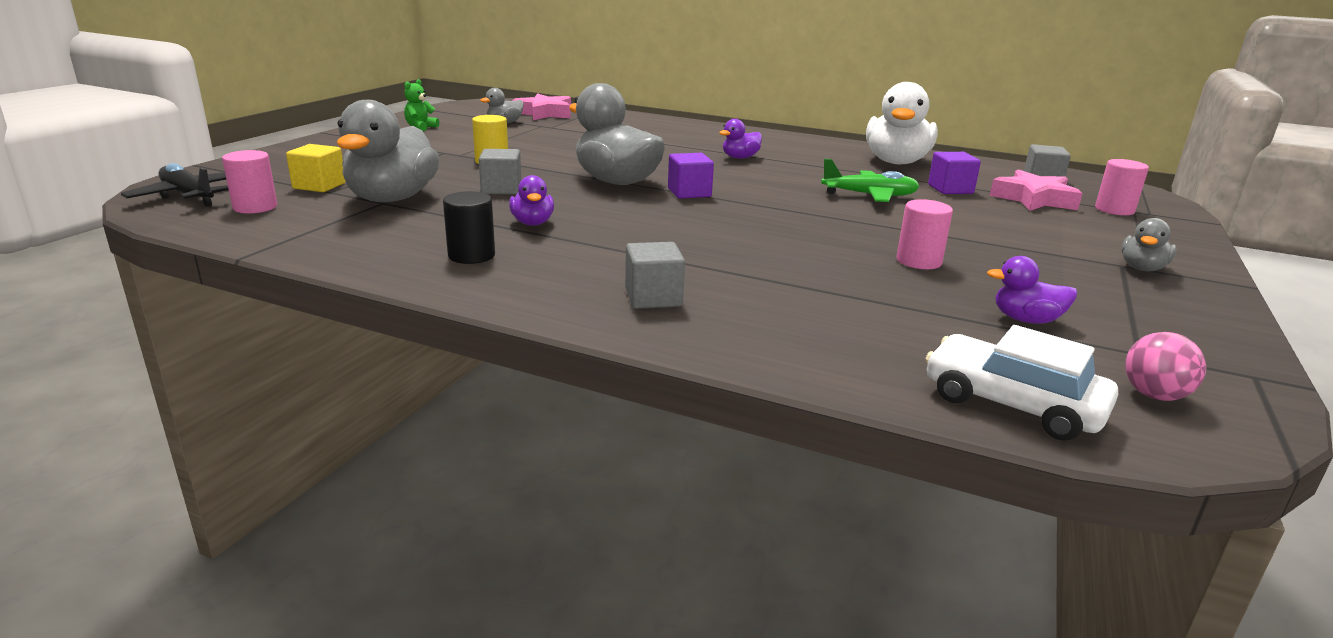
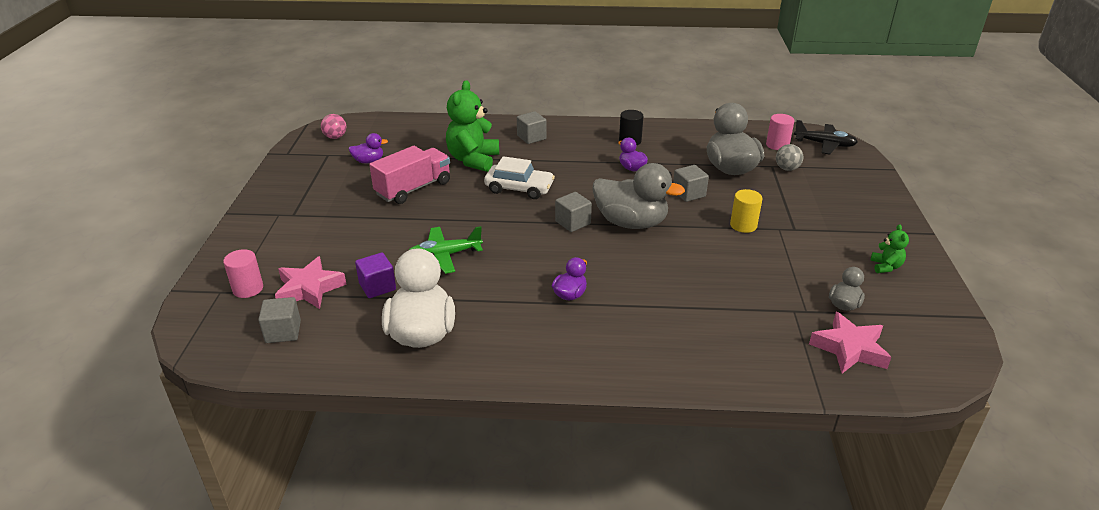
camera: 160 degrees right, 10 degrees up
yellow cube [286,144,346,192] -> grey ball [776,144,803,171]
purple cube [668,153,714,199] -> grey cube [555,192,592,232]
pink cylinder [896,199,953,269] -> pink truck [369,146,450,204]
white car [925,325,1118,441] -> white car moved to [484,156,555,199]
grey duck [1121,218,1177,272] -> none
none -> green teddy bear [446,80,499,172]

